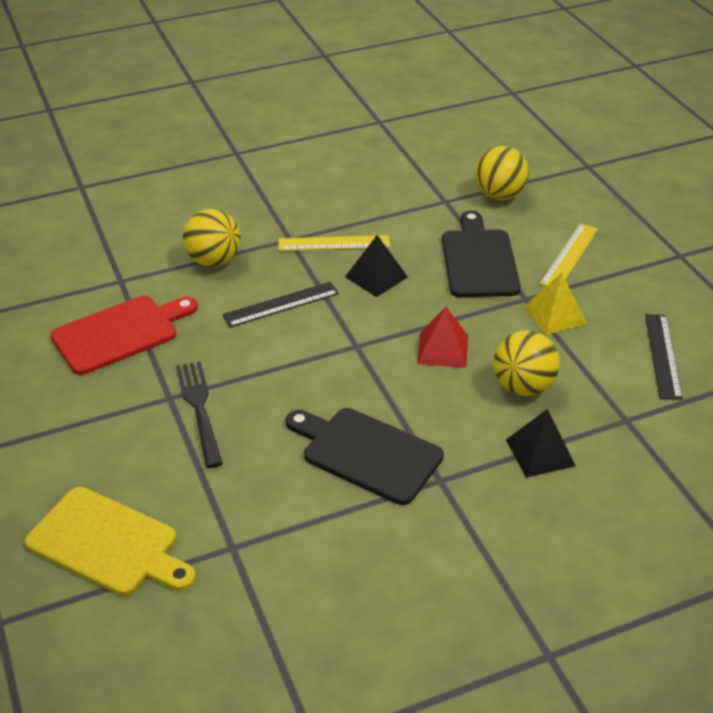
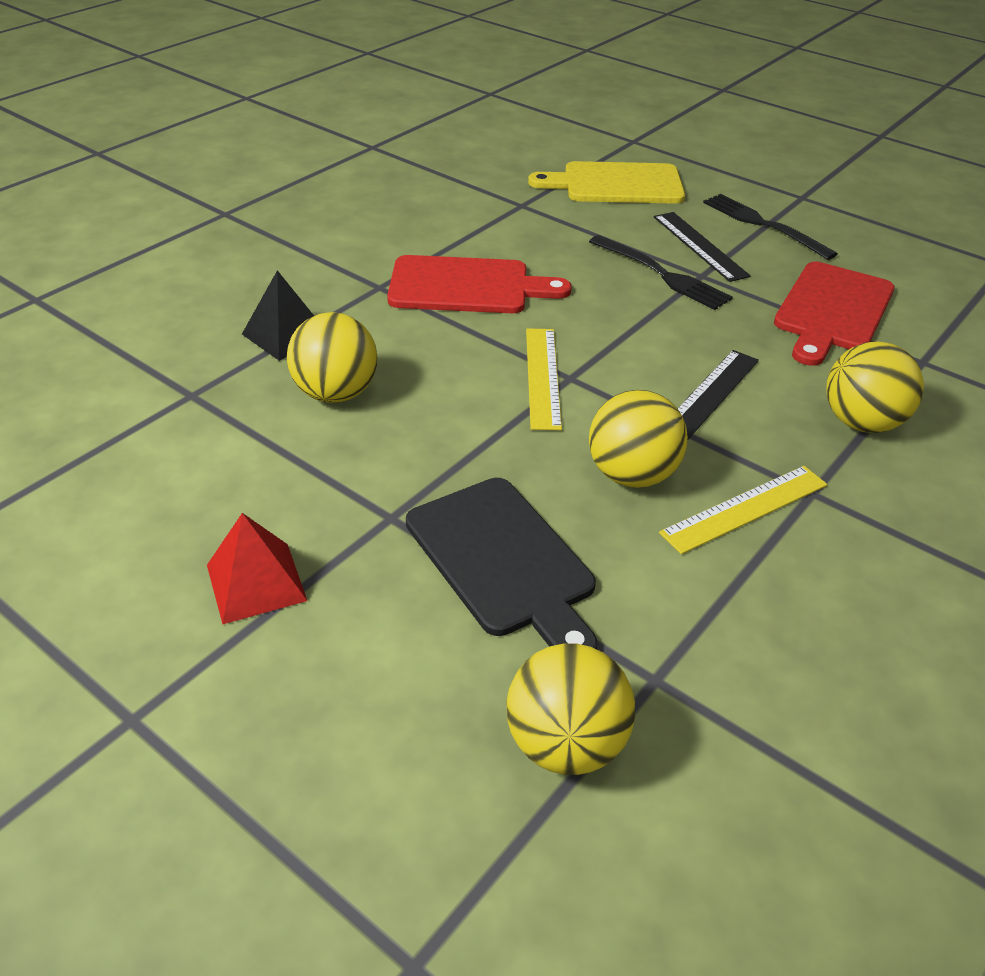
camera: 150 degrees right, 0 degrees up
black cutting board [286,408,444,505] -> red cutting board [387,255,572,313]
black pyramid [345,235,408,297] -> yellow ball [589,390,688,488]
red pyramid [417,307,468,368] -> red pyramid moved to [207,513,307,624]
yellow pyramid [524,273,587,335] -> none
yellow ruler [540,224,598,286] -> yellow ruler moved to [526,328,562,430]
black ruler [645,314,683,400] -> black ruler moved to [654,212,751,282]
none -> black fork [703,194,838,260]

